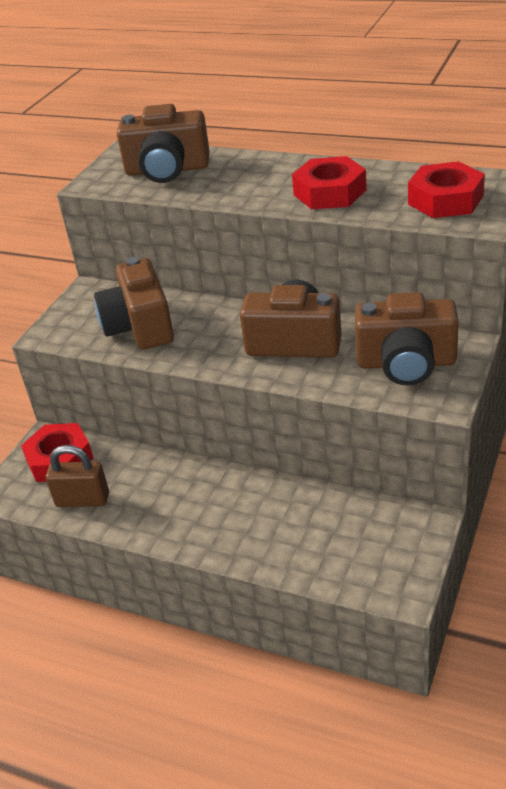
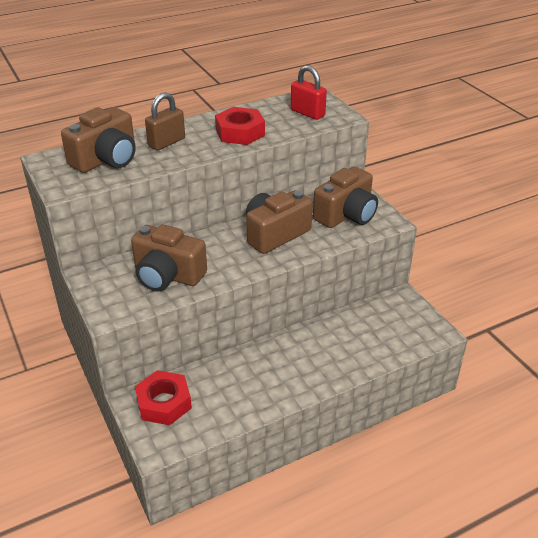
camera: 55 degrees left, 0 degrees up
brown padlock [46,445,109,507] -> brown padlock moved to [145,92,185,151]
red nut [408,161,485,218] -> red padlock [291,65,327,120]

